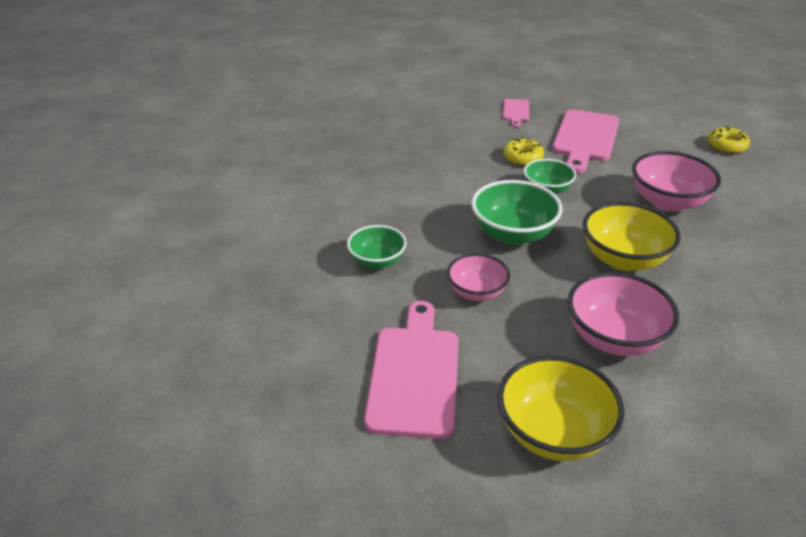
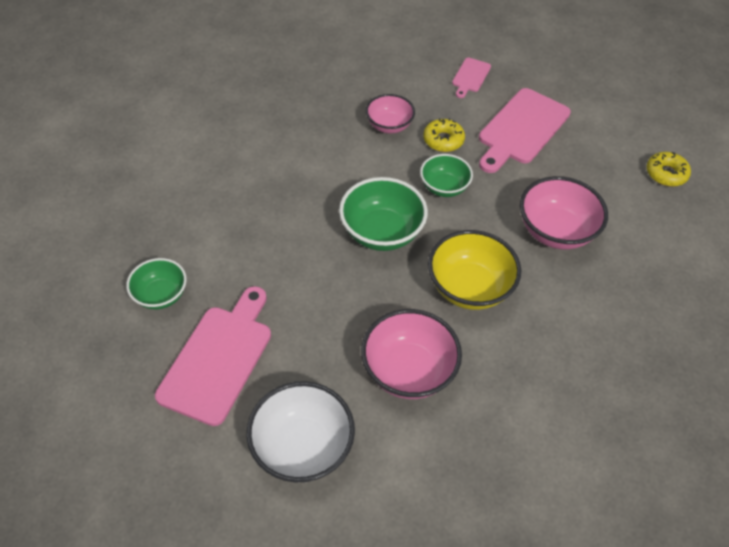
camera: 15 degrees right, 15 degrees up
green bowl [347,225,407,269] -> green bowl moved to [126,258,187,309]
pink bowl [447,253,510,301] -> pink bowl moved to [366,94,415,133]
yellow bowl [497,355,624,461] -> white bowl [246,381,355,483]

